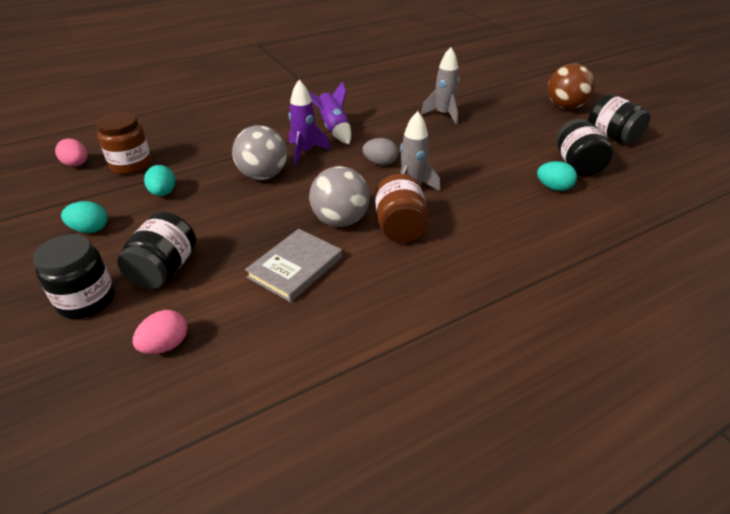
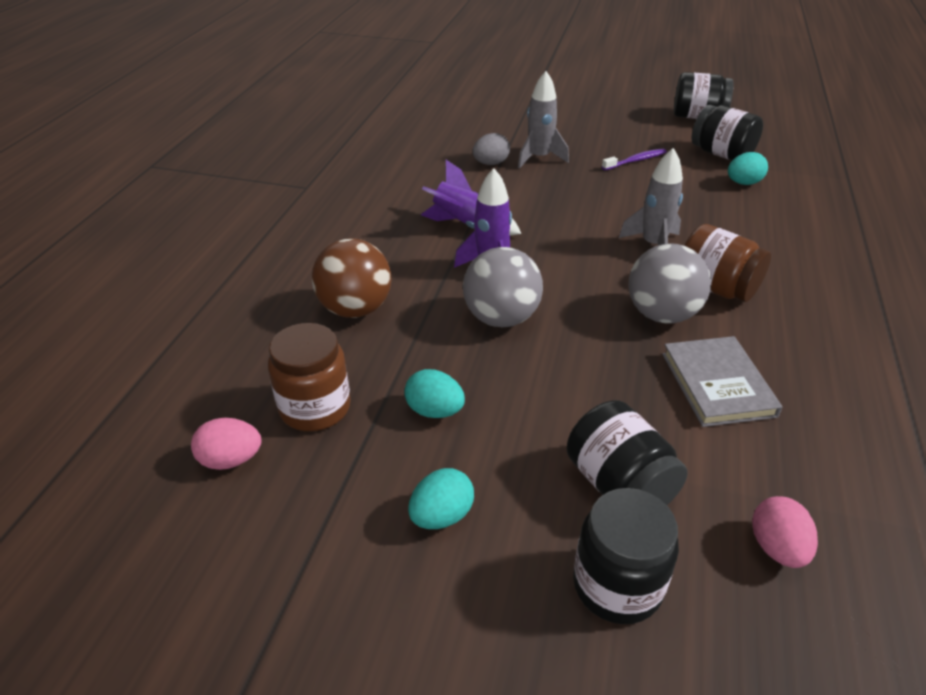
camera: 45 degrees left, 0 degrees up
grey egg [362,138,398,166] -> grey egg moved to [472,133,510,165]
brown ball [548,63,595,110] -> brown ball moved to [312,239,392,318]
none -> purple toothbrush [602,149,666,170]

